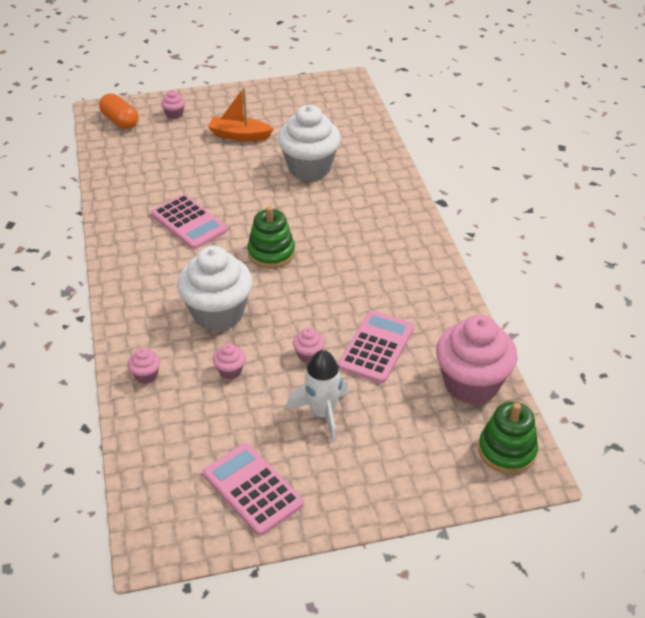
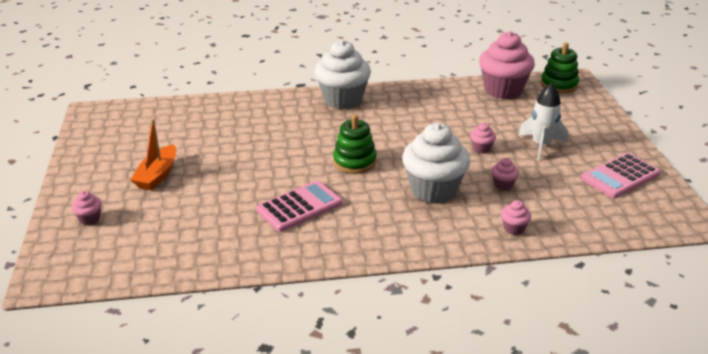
camera: 85 degrees left, 10 degrees down
orange capsule [99,93,138,129] -> none
white cupcake [278,105,341,181] -> white cupcake moved to [315,40,371,109]
pink calculator [338,310,414,383] -> none

